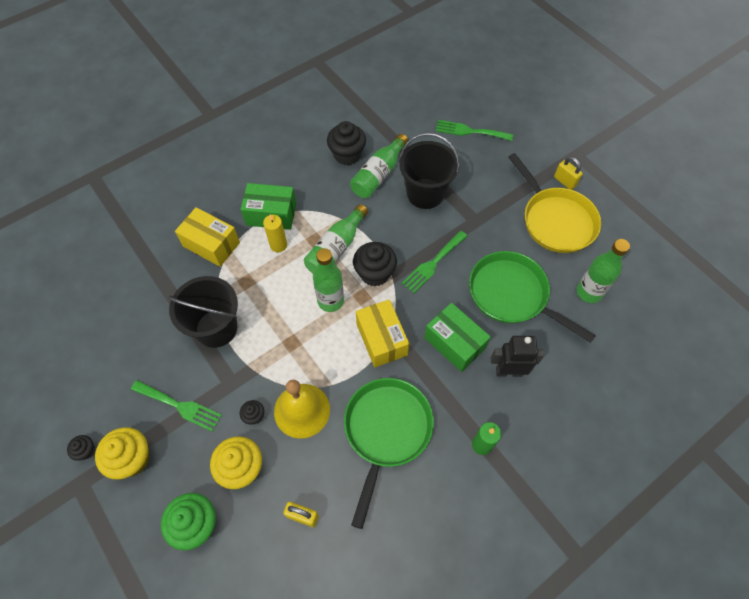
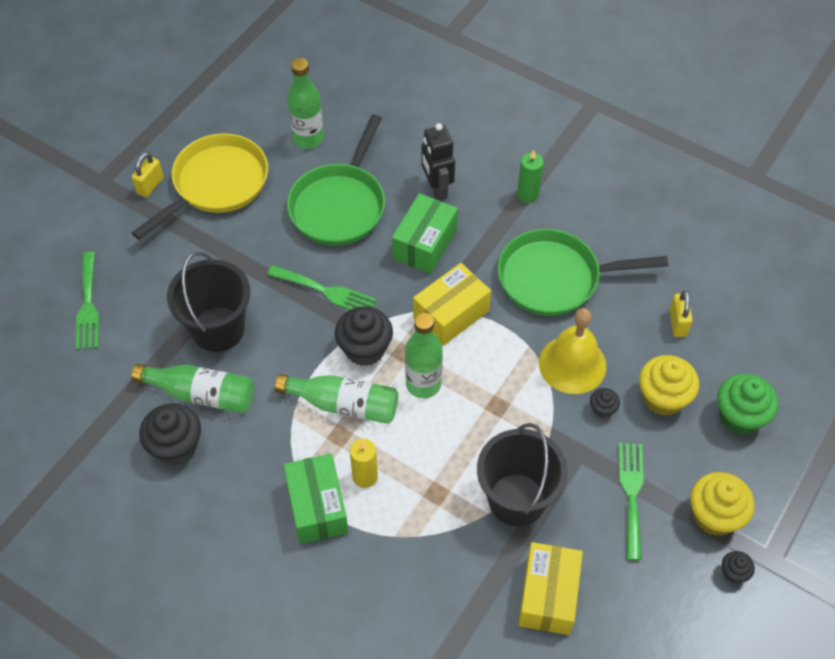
camera: 110 degrees left, 5 degrees down
yellow box [175,207,240,267] -> yellow box moved to [518,542,583,635]

